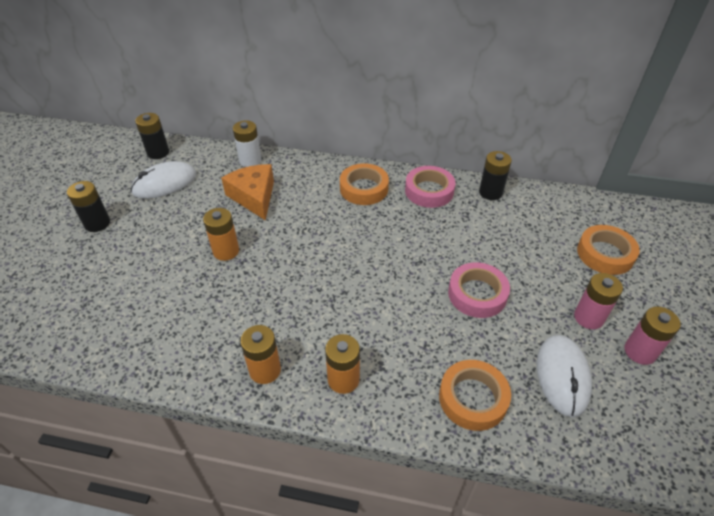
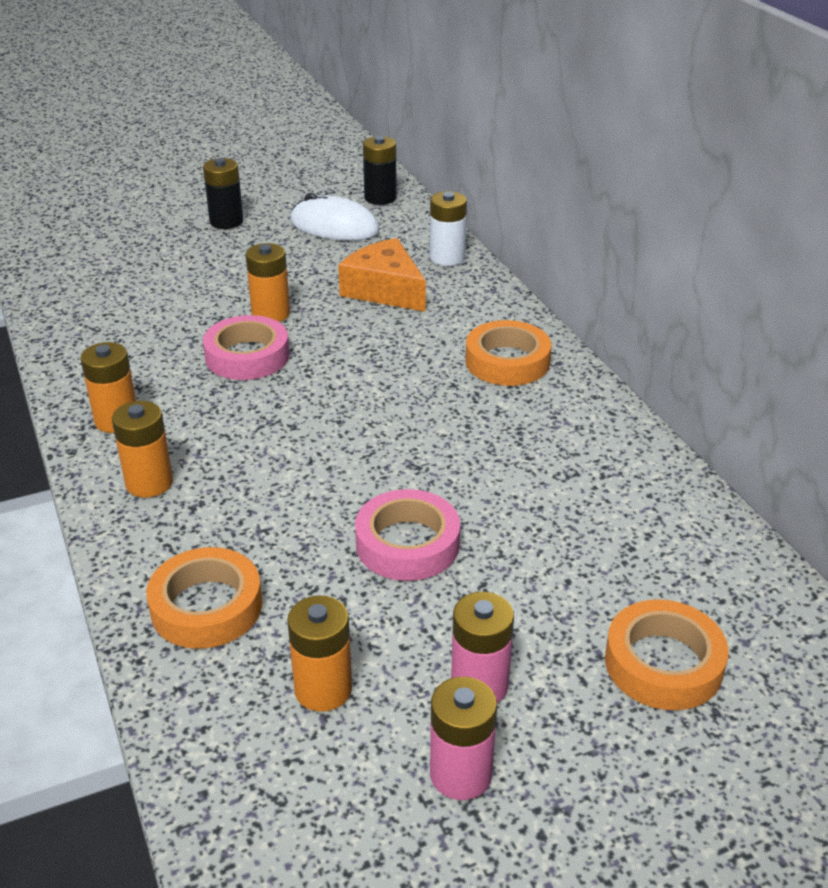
camera: 55 degrees right, 10 degrees down
orange cheese [221,164,274,221] -> orange cheese turned 75 degrees counterclockwise [338,238,426,312]
pink tape [405,166,455,208] -> pink tape moved to [203,315,289,380]
black battery [479,151,512,200] -> none
white mouse [537,335,592,418] -> orange battery [287,595,352,712]

